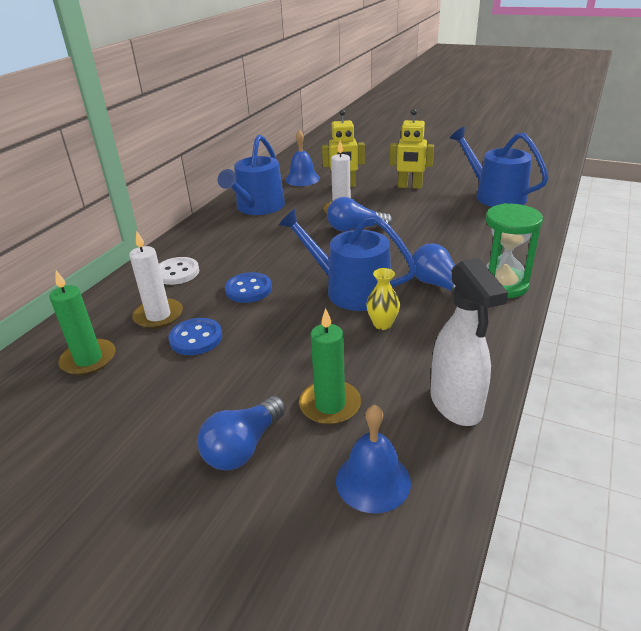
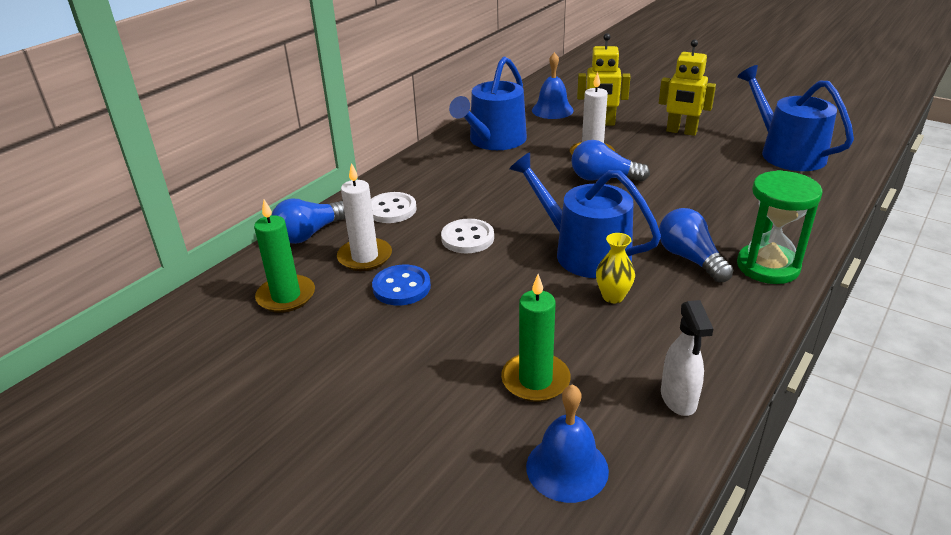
camera: 10 degrees right, 0 degrees up
blue light bulb [197,396,286,470] -> blue light bulb moved to [272,198,345,244]
blue button [225,272,272,303] -> white button [441,218,494,253]
white spray bottle [430,258,508,426] -> white spray bottle [661,300,713,416], size x0.65

